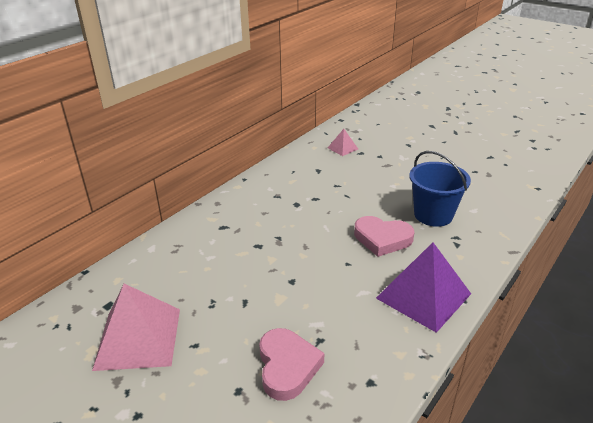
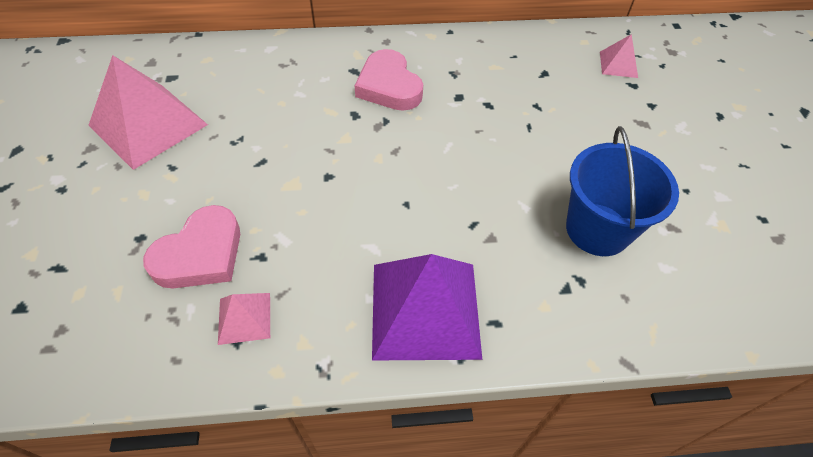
camera: 45 degrees right, 20 degrees up
pink heart [354,216,414,257] -> pink heart moved to [354,49,423,111]
none -> pink pyramid [218,293,270,345]

